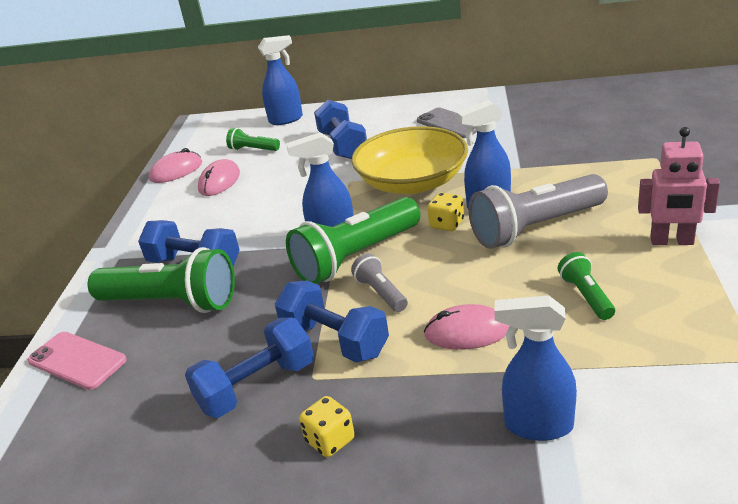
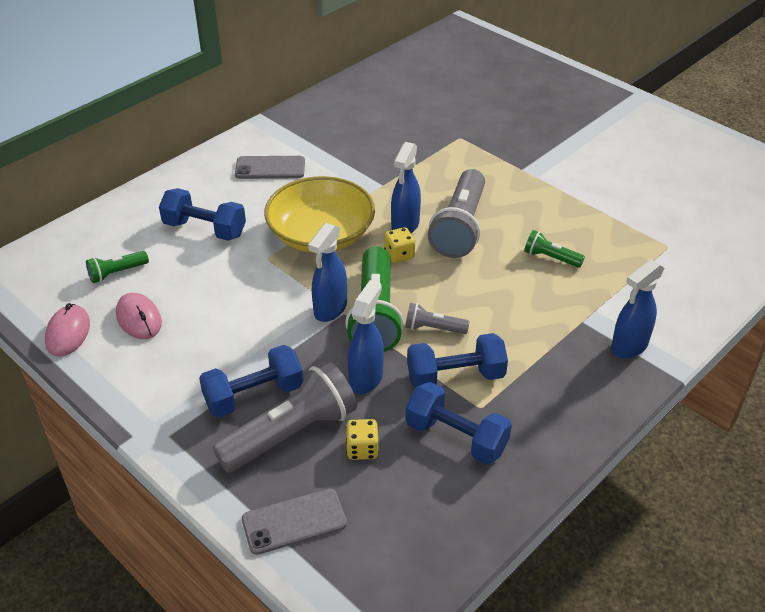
camera: 55 degrees left, 10 degrees up
pink phone [27,332,127,390] -> grey phone [242,489,347,555]
green flashlight [88,247,235,313] -> grey flashlight [212,361,357,473]
blue dumbbell [185,317,314,418] -> blue dumbbell turned 60 degrees counterclockwise [406,382,512,464]
blue spray bottle [258,35,303,125] -> blue spray bottle moved to [348,280,384,394]
yellow dice [299,396,355,457] -> yellow dice moved to [346,419,379,460]
pink mouse [424,304,510,350] -> none
pink robot [638,127,720,245] -> none

